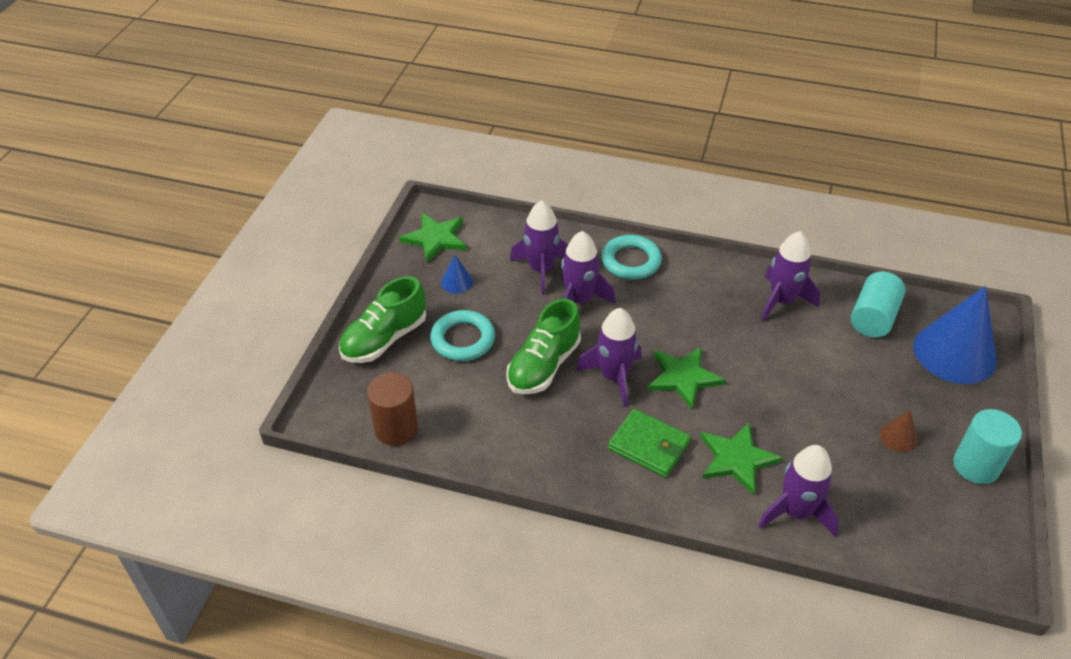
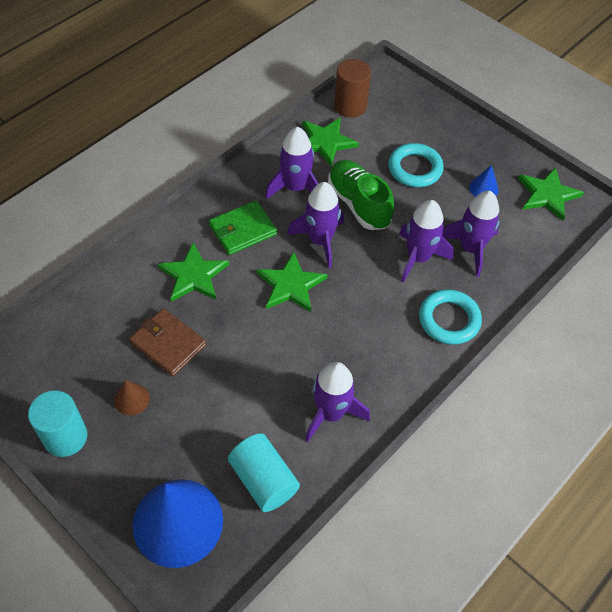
camera: 115 degrees right, 10 degrees up
green shoe [339,276,426,363] -> none
purple rocket [758,445,839,536] -> purple rocket moved to [265,127,319,199]
none -> brown wallet [129,308,206,377]
none -> green star [303,118,359,166]

